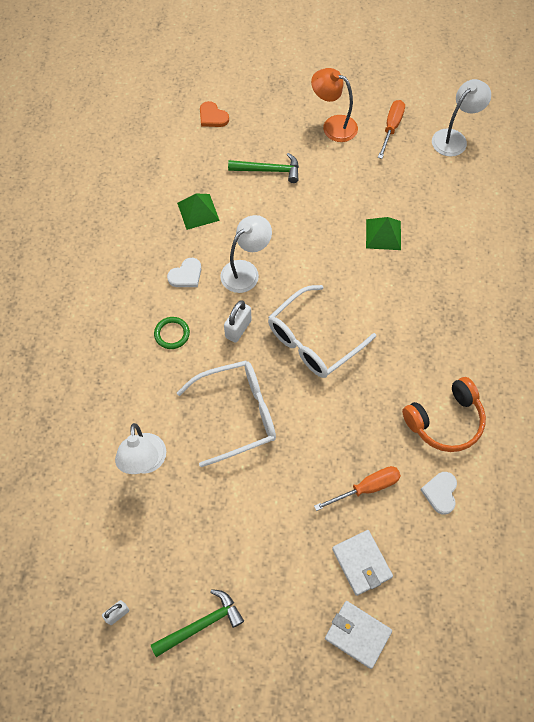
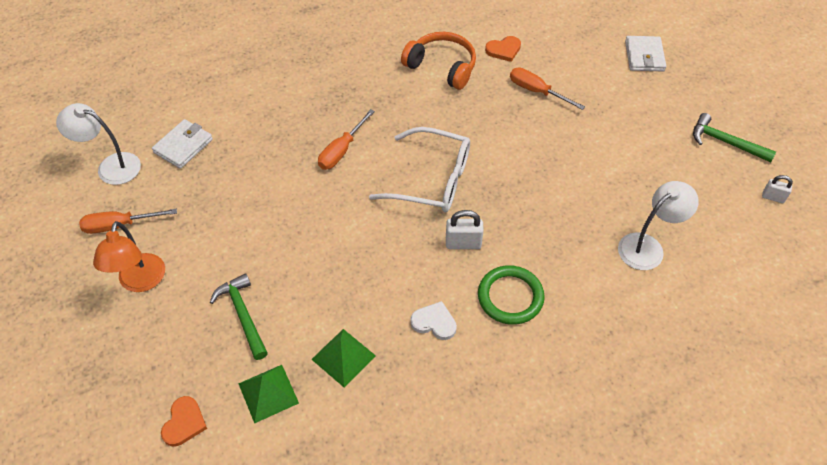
camera: 120 degrees left, 10 degrees down
green ring [154,317,190,349] -> green ring [478,265,545,325], size x1.57
white glasses [177,360,276,467] -> none
white lamp [220,215,272,293] -> none
white wallet [332,530,393,596] -> white wallet moved to [152,119,213,169]
green pyramid [366,217,401,250] -> green pyramid moved to [238,365,299,424]
white heart [420,472,457,515] -> orange heart [485,36,521,62]
none -> orange screwdriver [318,109,375,170]

